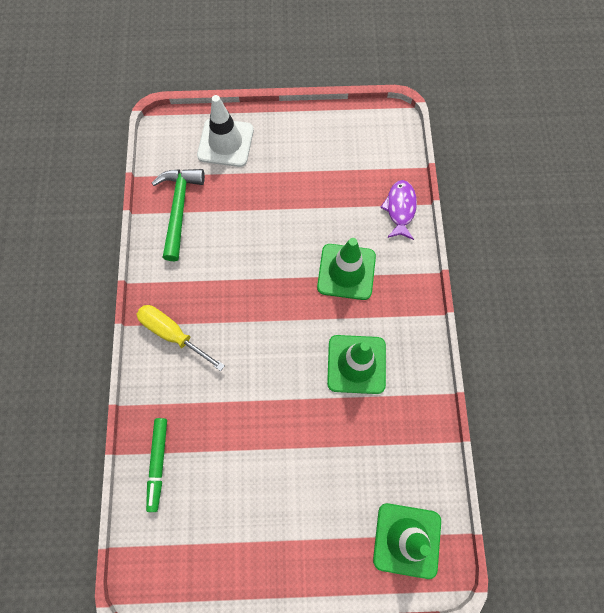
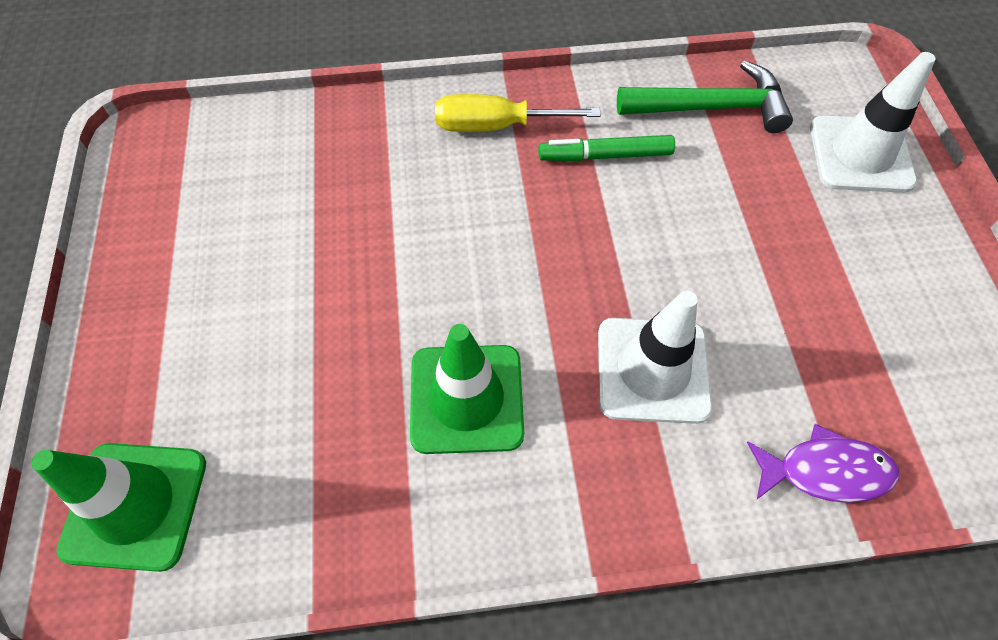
camera: 85 degrees right, 10 degrees down
yellow screwdriver [136,305,225,371] -> yellow screwdriver turned 120 degrees counterclockwise [435,94,601,132]
green marker [146,418,167,512] -> green marker moved to [539,135,675,161]
green traffic cone [317,238,376,300] -> white traffic cone [598,291,713,424]

